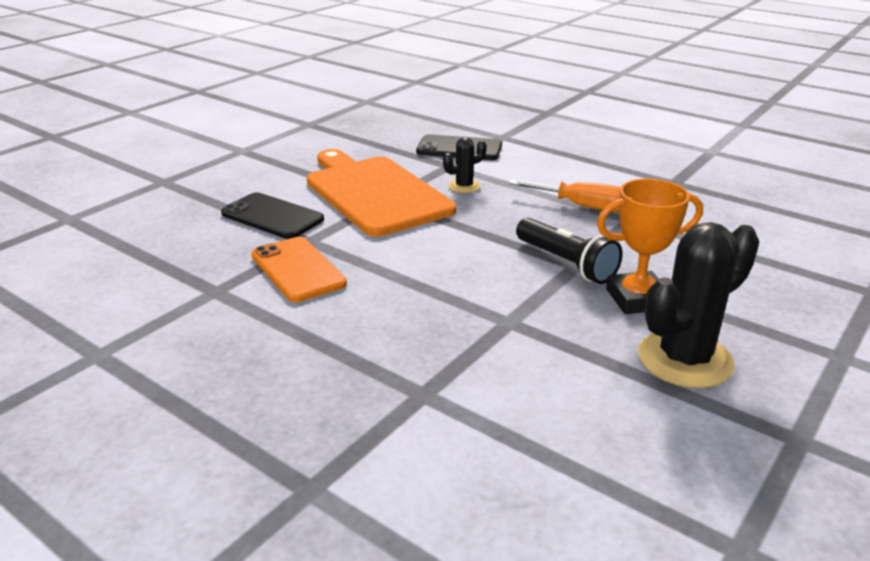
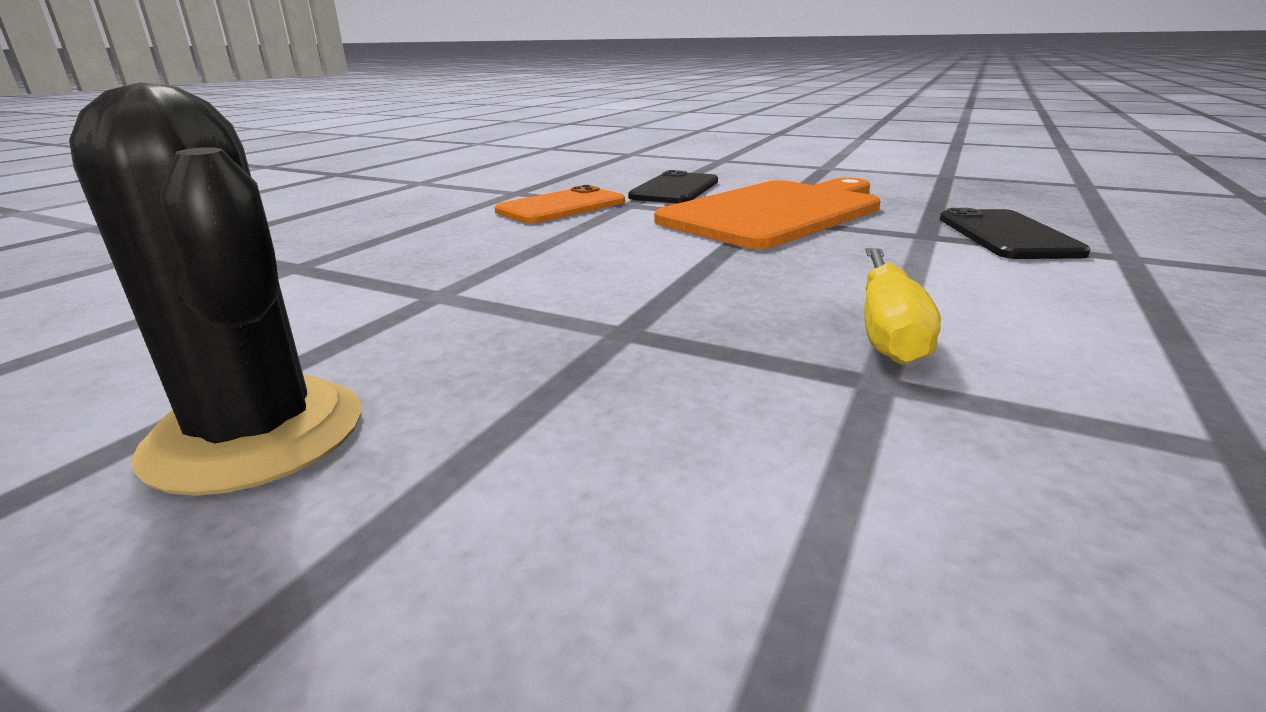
camera: 80 degrees right, 5 degrees down
black cactus [443,137,487,193] -> none
orange screwdriver [509,180,621,212] -> yellow screwdriver [864,248,941,365]
black flashlight [516,218,623,284] -> none
orange trophy [597,179,703,314] -> none

